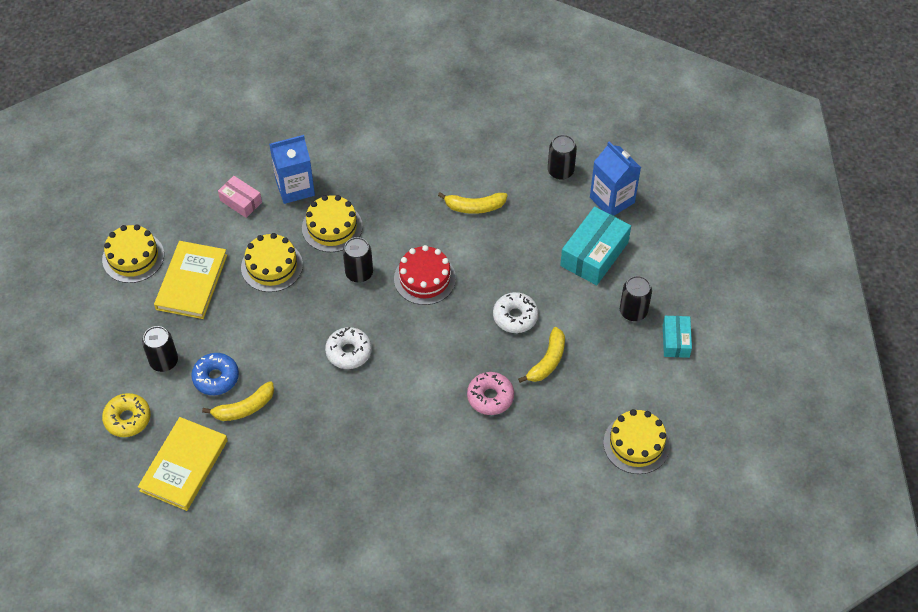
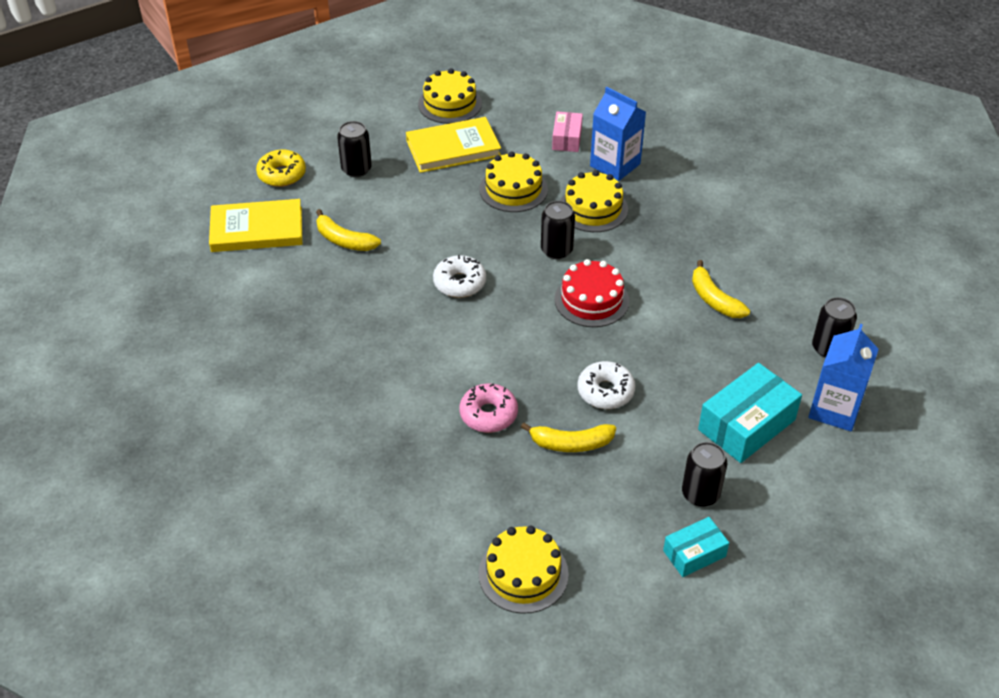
camera: 60 degrees right, 10 degrees down
blue donut [191,353,239,395] -> none
turquoise box [560,207,631,285] -> turquoise box turned 45 degrees counterclockwise [698,363,802,463]

